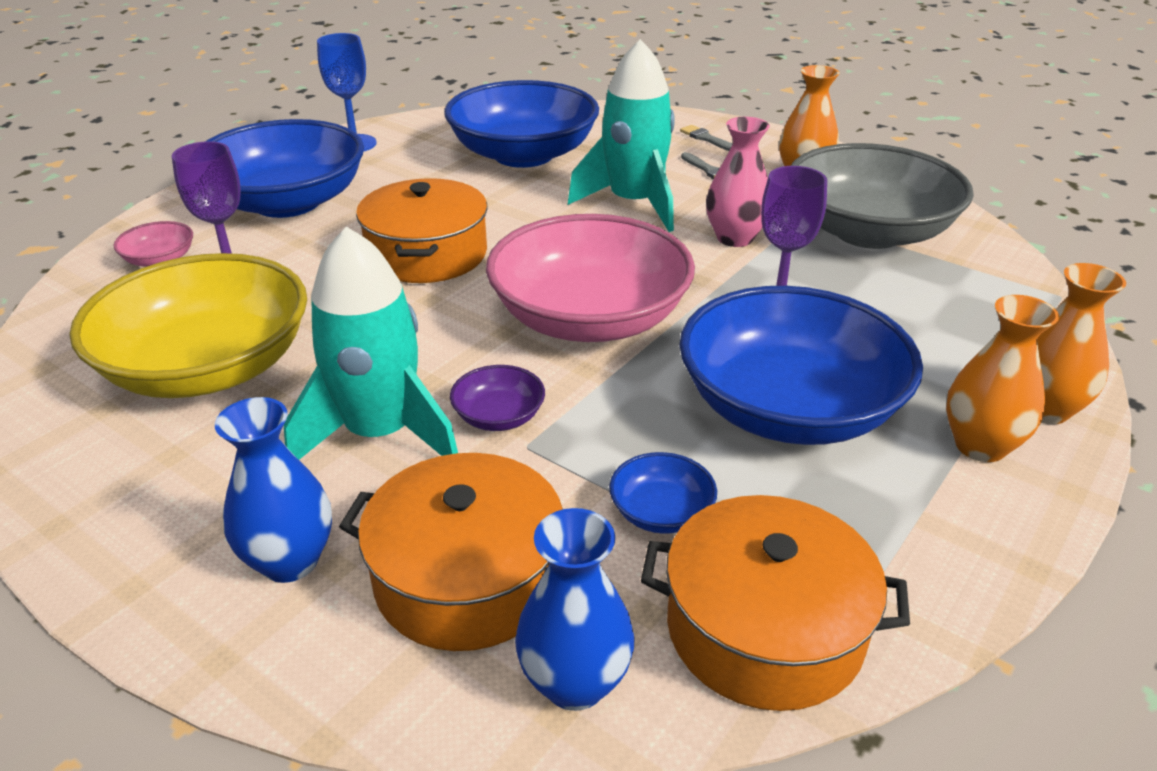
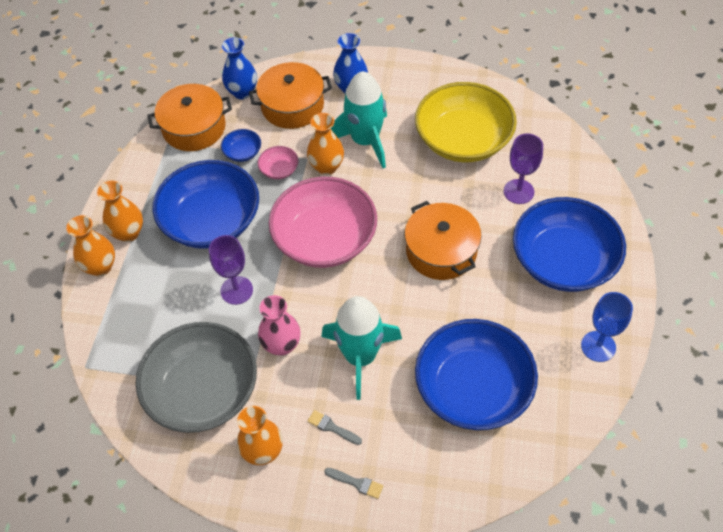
camera: 155 degrees right, 20 degrees up
pink bowl [113,221,193,267] -> pink bowl moved to [257,146,299,179]
purple bowl [450,365,545,431] -> orange vase [307,113,344,175]

